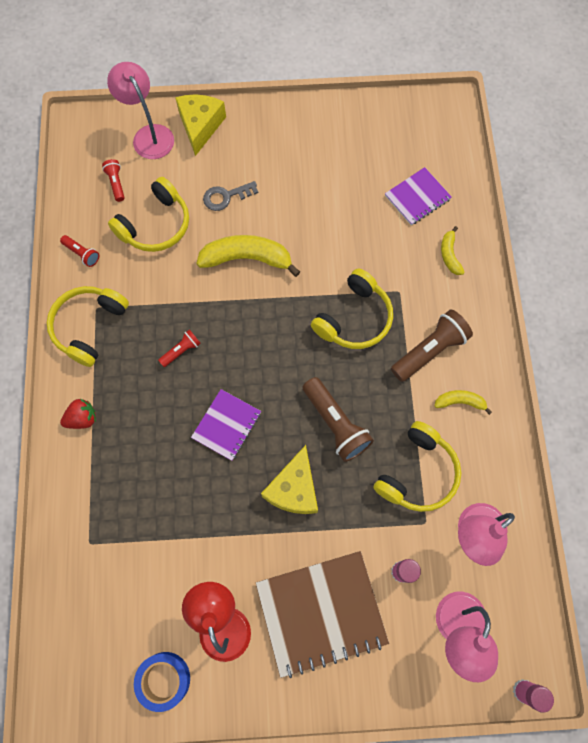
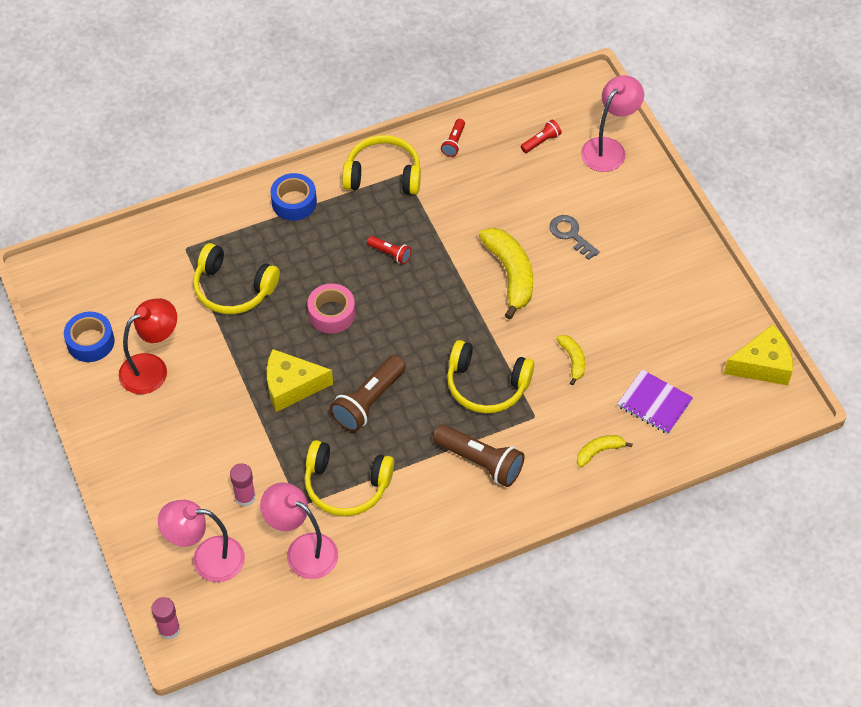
camera: 70 degrees right, 15 degrees down
red strawberry [60,399,96,429] -> blue tape [270,173,317,221]
yellow headphones [108,177,189,252] -> yellow headphones moved to [193,243,280,314]
yellow cheese [175,94,226,156] -> yellow cheese moved to [724,325,793,386]
purple notebook [191,389,261,461] -> pink tape [307,283,355,334]
brown notebook [256,551,389,678] -> none
yellow banana [435,390,492,415] -> yellow banana moved to [556,335,585,385]

